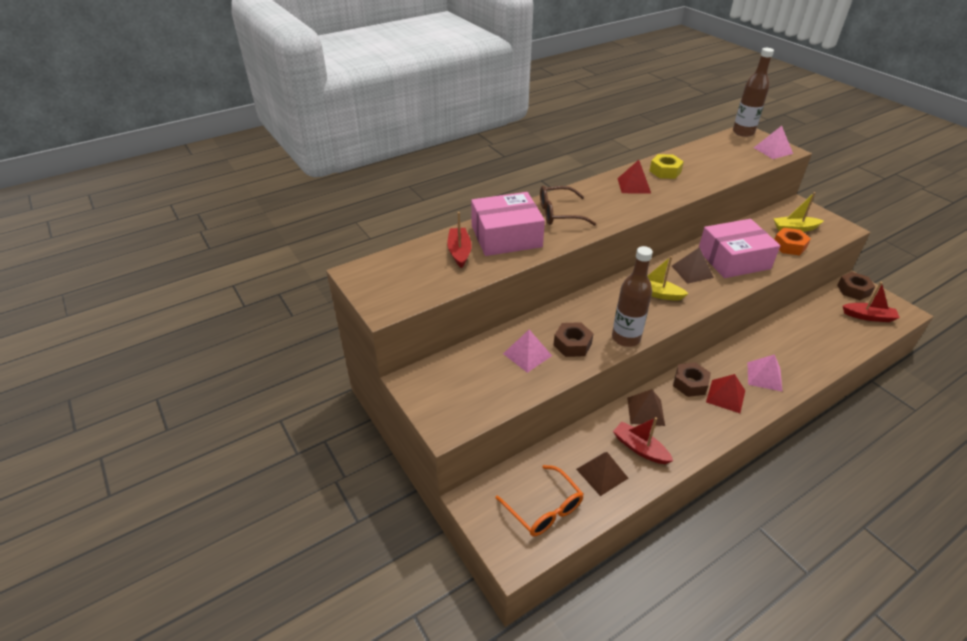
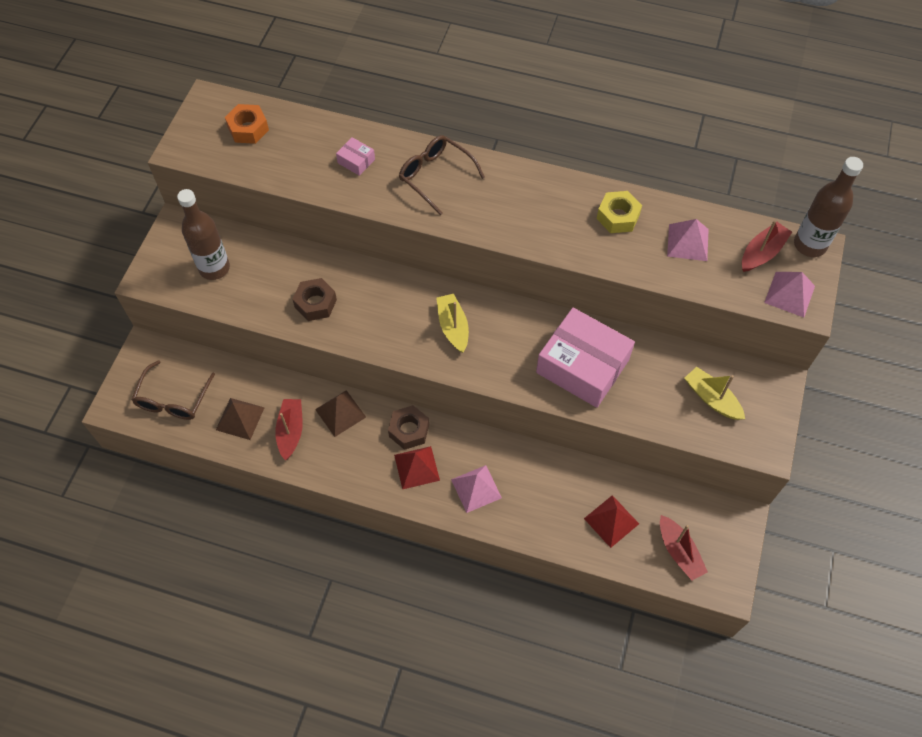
camera: 50 degrees right, 20 degrees up
red boat [447,212,472,268] -> red boat moved to [742,221,792,272]
pink box [471,192,545,256] -> pink box [336,137,375,176], size x0.41
orange glasses [496,465,583,537] -> brown glasses [132,360,215,420]
pink pyramid [503,330,552,373] -> pink pyramid moved to [667,219,709,261]
brown bottle [612,246,653,347] -> brown bottle moved to [177,189,230,280]
red pyramid [617,160,651,194] -> red pyramid moved to [584,495,639,548]
brown pyramid [672,247,714,284] -> none
orange nut [774,228,811,256] -> orange nut moved to [225,104,269,144]
brown nut [837,272,875,300] -> none

